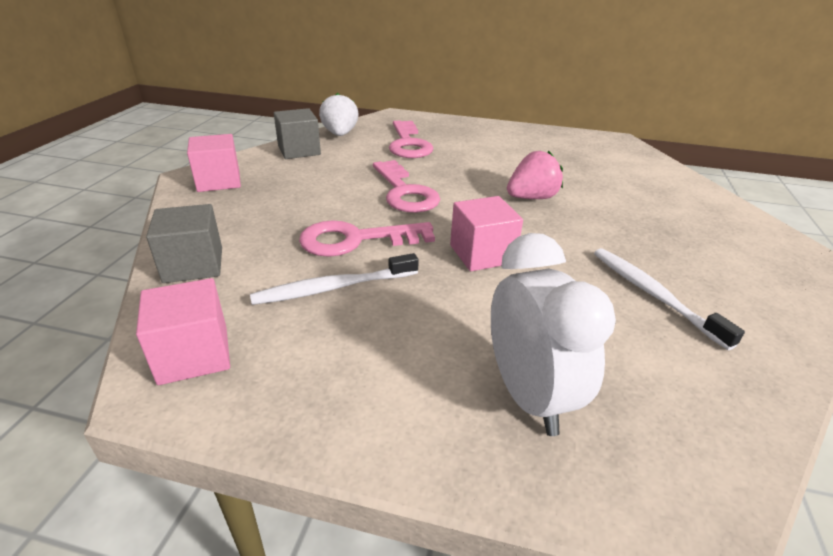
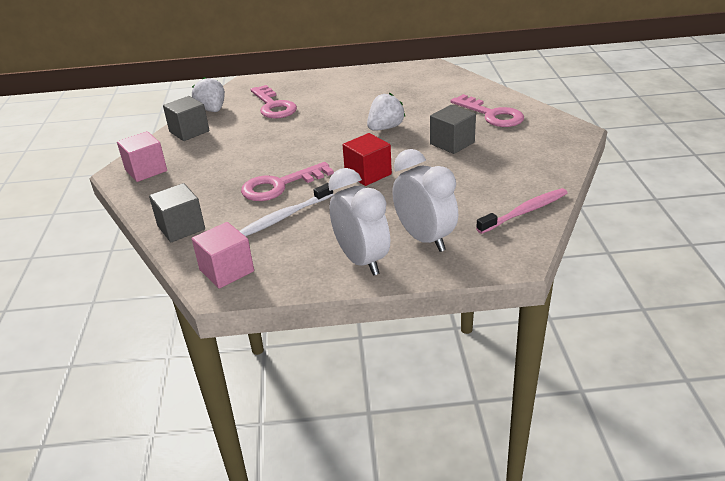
camera: 15 degrees left, 0 degrees up
pink key [373,160,440,213] -> pink key moved to [451,94,524,127]
pink cube [450,196,523,271] -> red cube [343,133,392,186]
pink strawberry [507,151,563,199] -> white strawberry [367,93,406,131]
white toothbrush [594,248,745,350] -> none
none -> white clock [328,168,390,276]
none -> grey cube [430,105,476,154]
none -> pink toothbrush [476,188,568,234]

